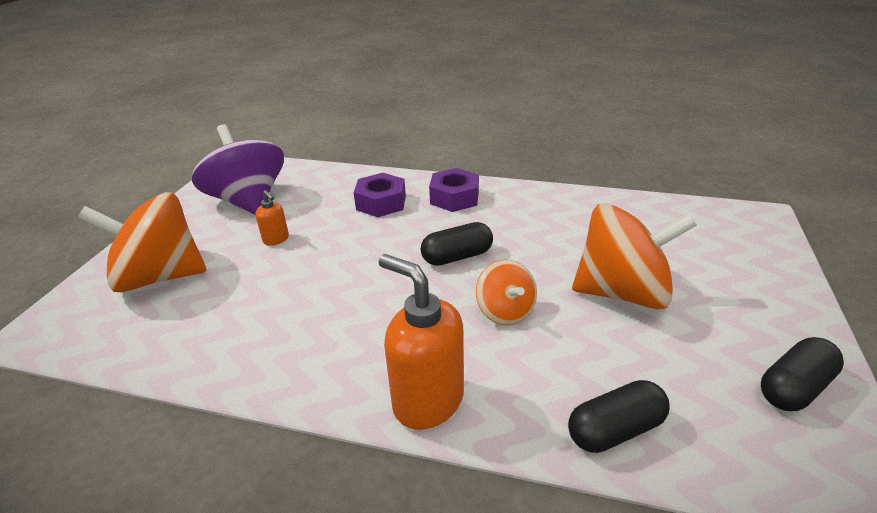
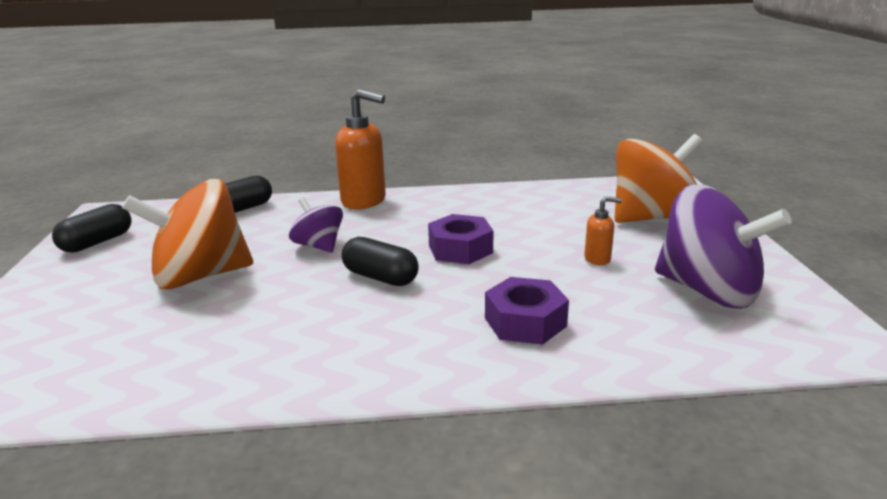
camera: 160 degrees right, 10 degrees down
orange soap dispenser [256,190,289,246] -> orange soap dispenser turned 150 degrees clockwise [584,196,622,265]
black capsule [421,222,493,266] -> black capsule turned 75 degrees clockwise [342,237,419,286]
purple nut [429,168,479,212] -> purple nut moved to [428,214,493,264]
orange spinning top [476,260,537,325] -> purple spinning top [289,197,343,253]

